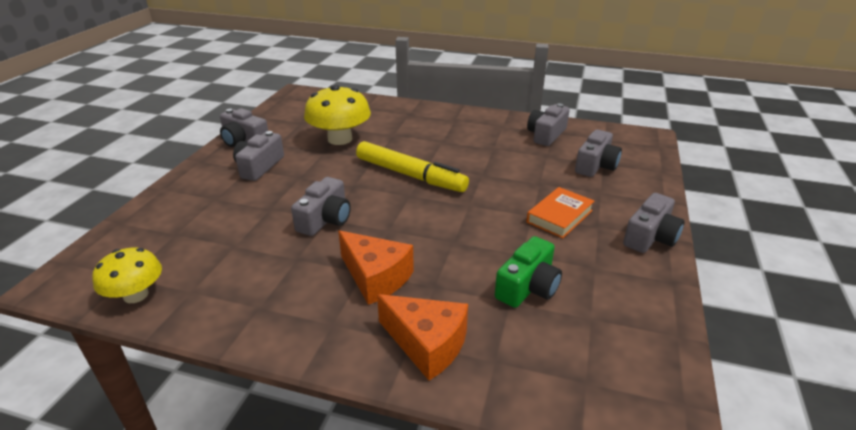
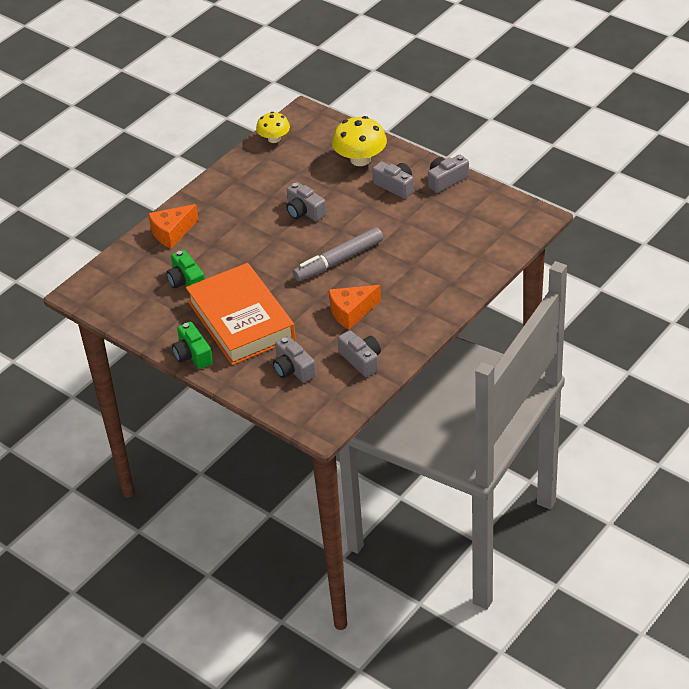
camera: 115 degrees right, 10 degrees up
yellow mushroom [304,85,371,145] -> yellow mushroom moved to [332,116,387,166]
orange cheese [338,231,414,305] -> orange cheese moved to [329,285,381,330]
yellow marker [356,141,469,192] -> grey marker [293,227,383,281]
orange book [526,187,594,238] -> orange book [186,263,296,365], size x2.30
grey camera [623,193,684,253] -> green camera [172,322,213,369]

